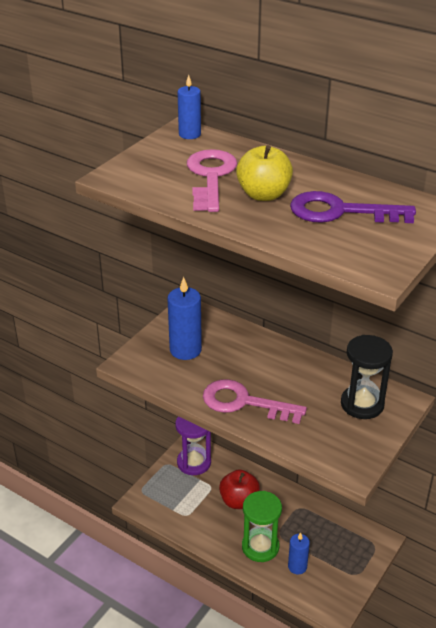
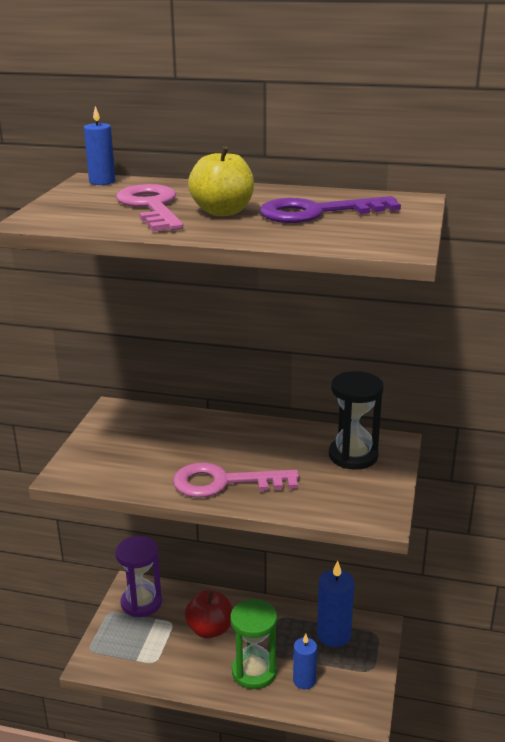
camera: 20 degrees left, 10 degrees down
blue candle [167,277,202,360] -> blue candle moved to [317,561,354,647]

